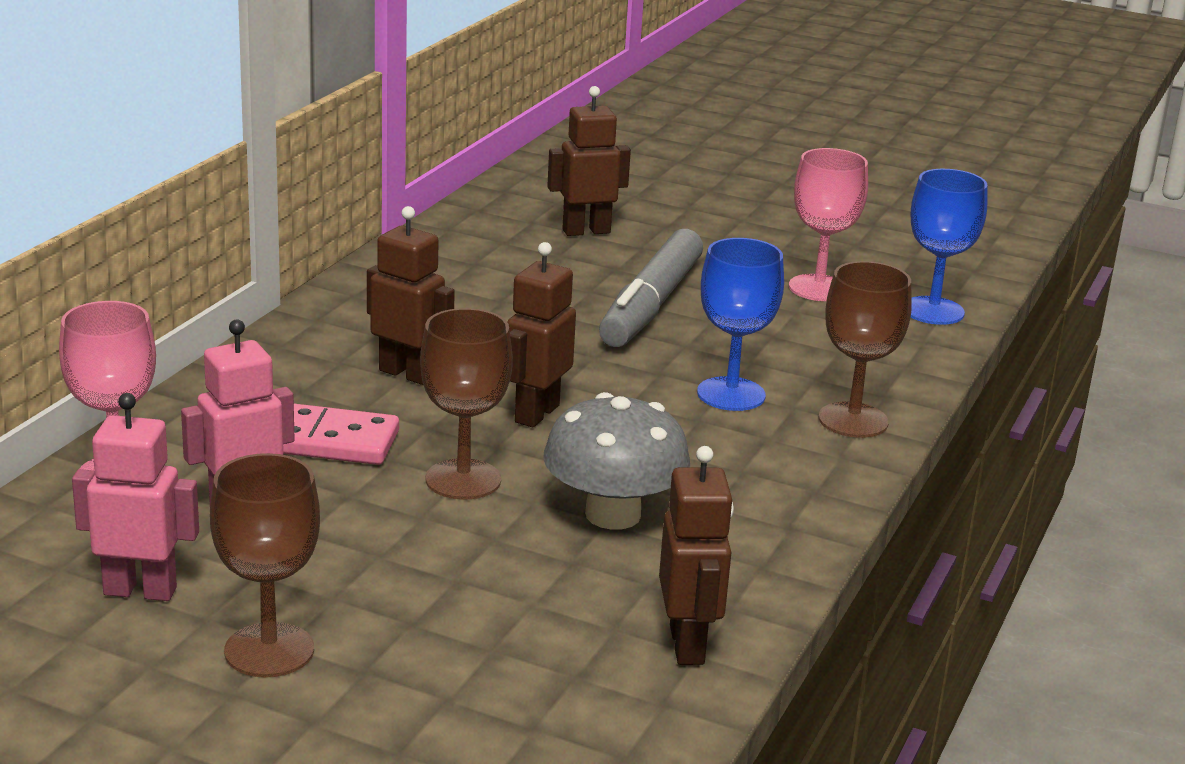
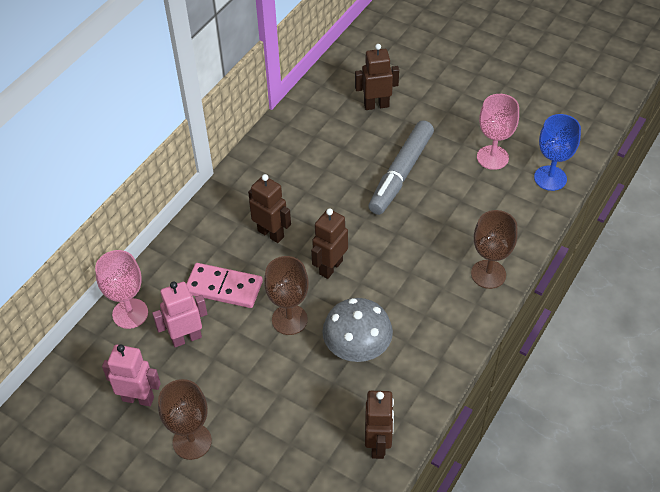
camera: 10 degrees right, 25 degrees up
blue goblet [697,238,784,411] -> none

